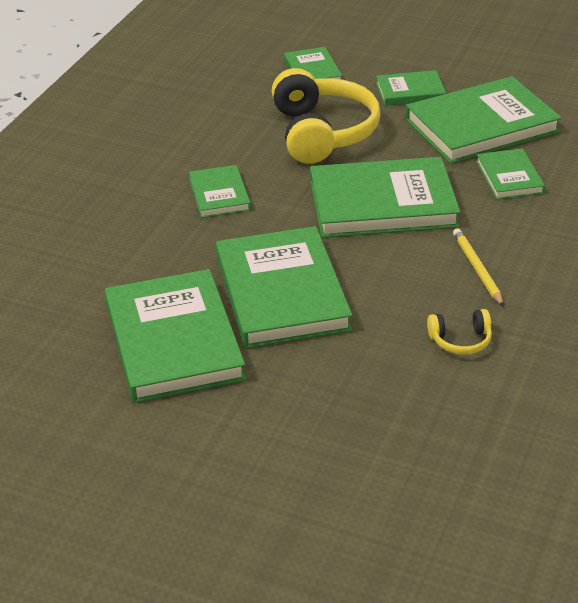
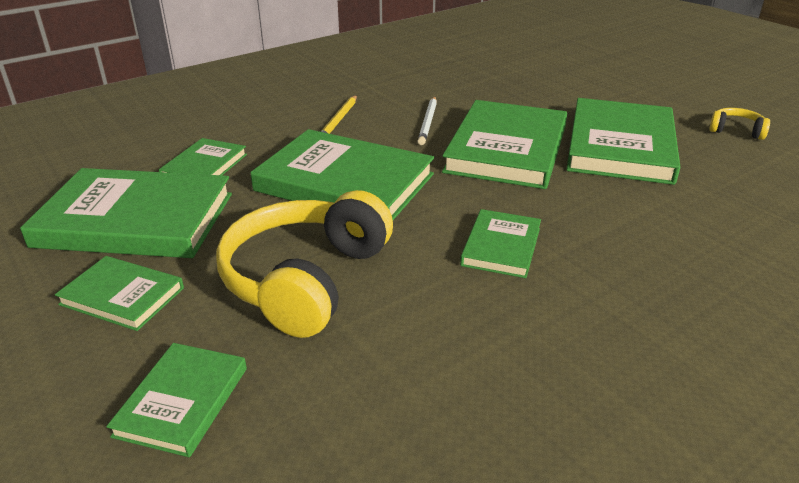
camera: 150 degrees left, 5 degrees down
yellow headphones [427,309,492,355] -> yellow headphones moved to [709,108,770,140]
none -> white pencil [418,96,437,145]

